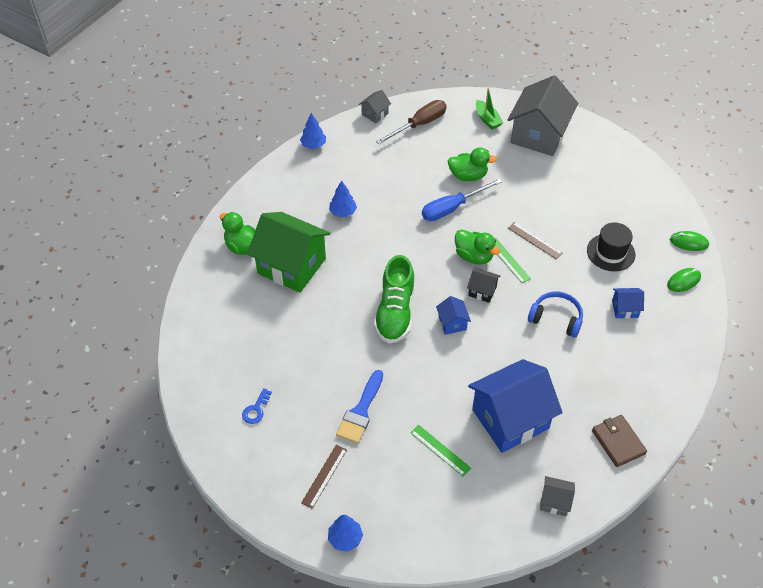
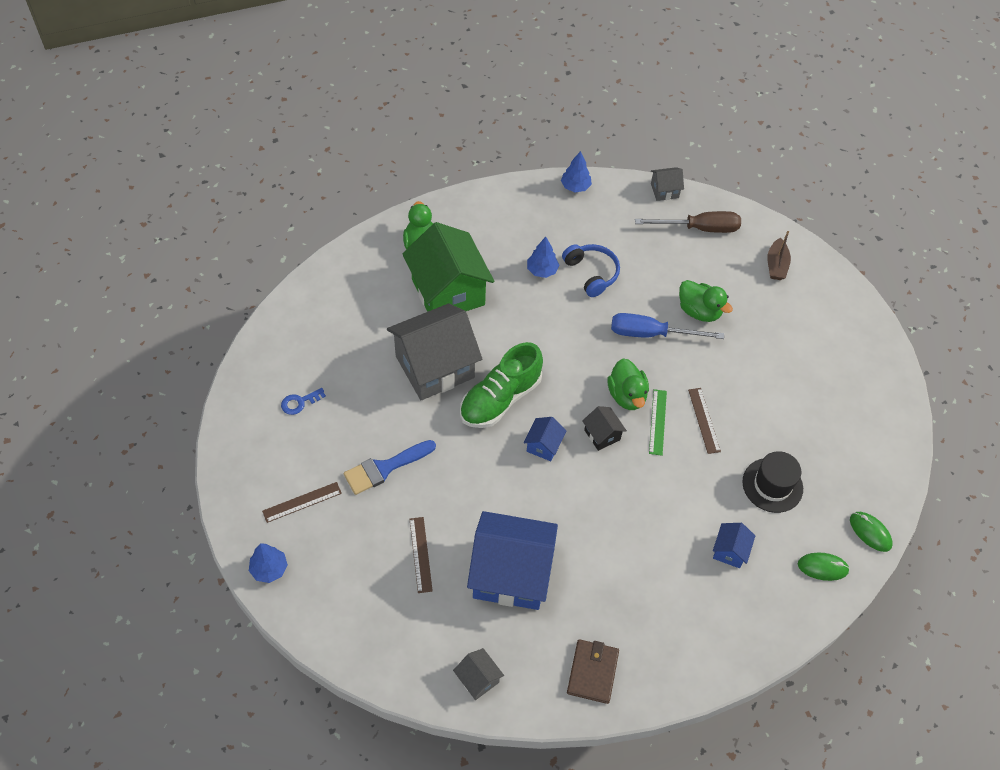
camera: 35 degrees right, 5 degrees up
green ruler [410,425,471,477] -> brown ruler [410,517,433,593]
green boat [476,88,503,129] -> brown boat [767,231,791,280]
grey house [508,75,578,156] -> grey house moved to [387,304,482,400]
blue headphones [528,291,583,338] -> blue headphones moved to [562,244,620,297]
blue house [612,288,644,319] -> blue house turned 75 degrees clockwise [713,523,755,568]

